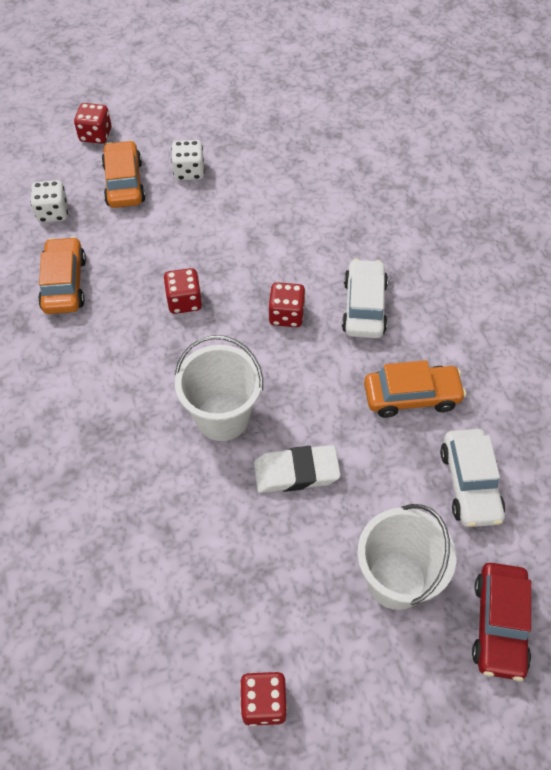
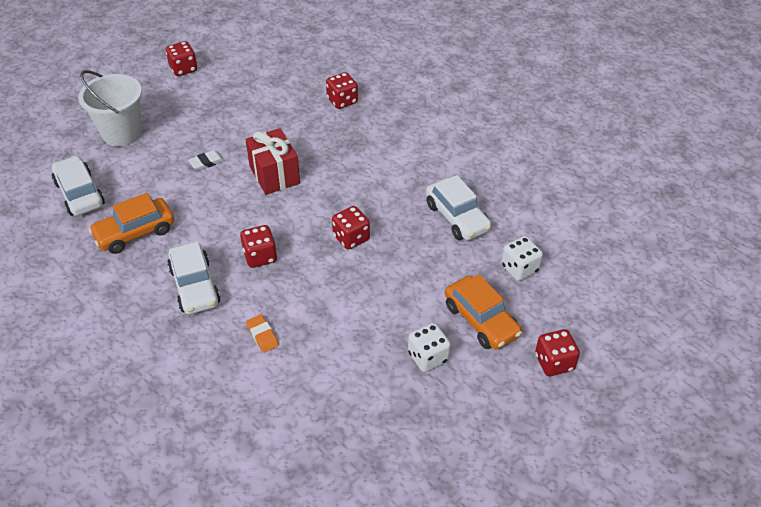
camera: 155 degrees right, 10 degrees down
orange car [38,237,86,314] -> white car [426,175,492,240]
white bucket [175,335,263,441] -> red gift [245,128,300,195]
white eraser [254,445,341,493] -> white eraser [188,150,225,171], size x0.55
red car [472,563,532,681] -> none
none -> orange eraser [246,314,279,353]
none -> red dice [326,72,358,109]

